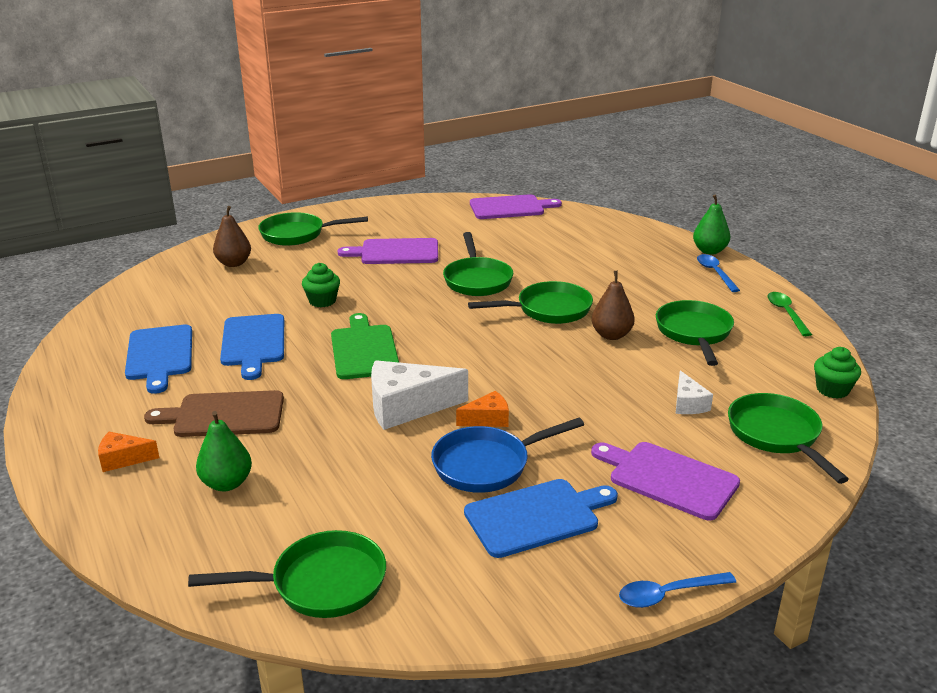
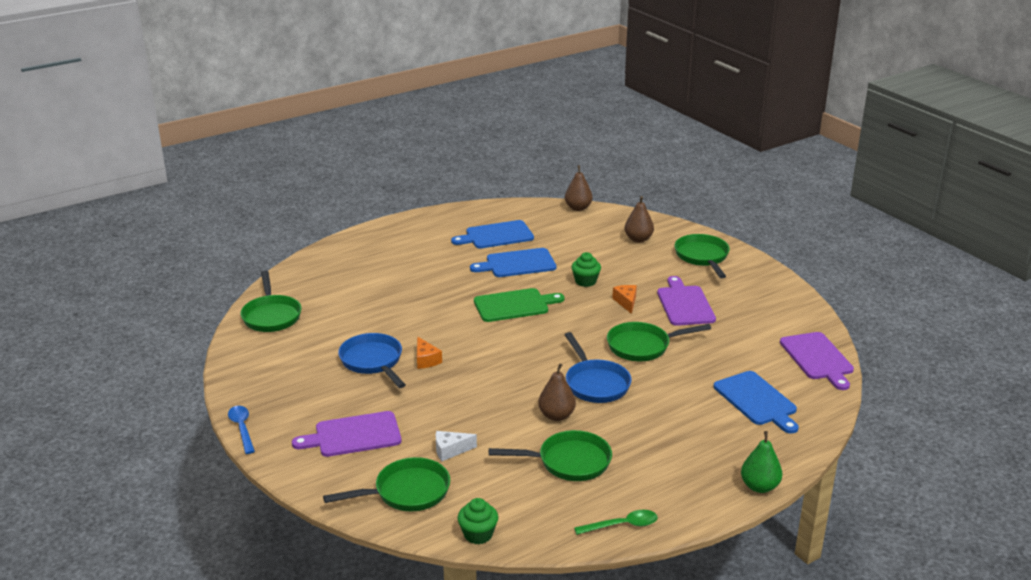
camera: 85 degrees right, 0 degrees up
orange cheese [98,432,160,472] -> orange cheese moved to [612,285,637,314]
brown cutting board [144,390,284,437] -> none
green pear [196,411,252,491] -> none
white cheese [371,360,468,430] -> none
blue cutting board [464,479,618,558] -> blue cutting board moved to [713,371,799,434]
green pan [468,281,593,324] -> blue pan [565,332,631,403]
purple cutting board [591,442,740,520] -> purple cutting board turned 135 degrees counterclockwise [292,411,401,457]
blue spoon [697,254,740,292] -> none
none -> brown pear [565,165,593,211]

